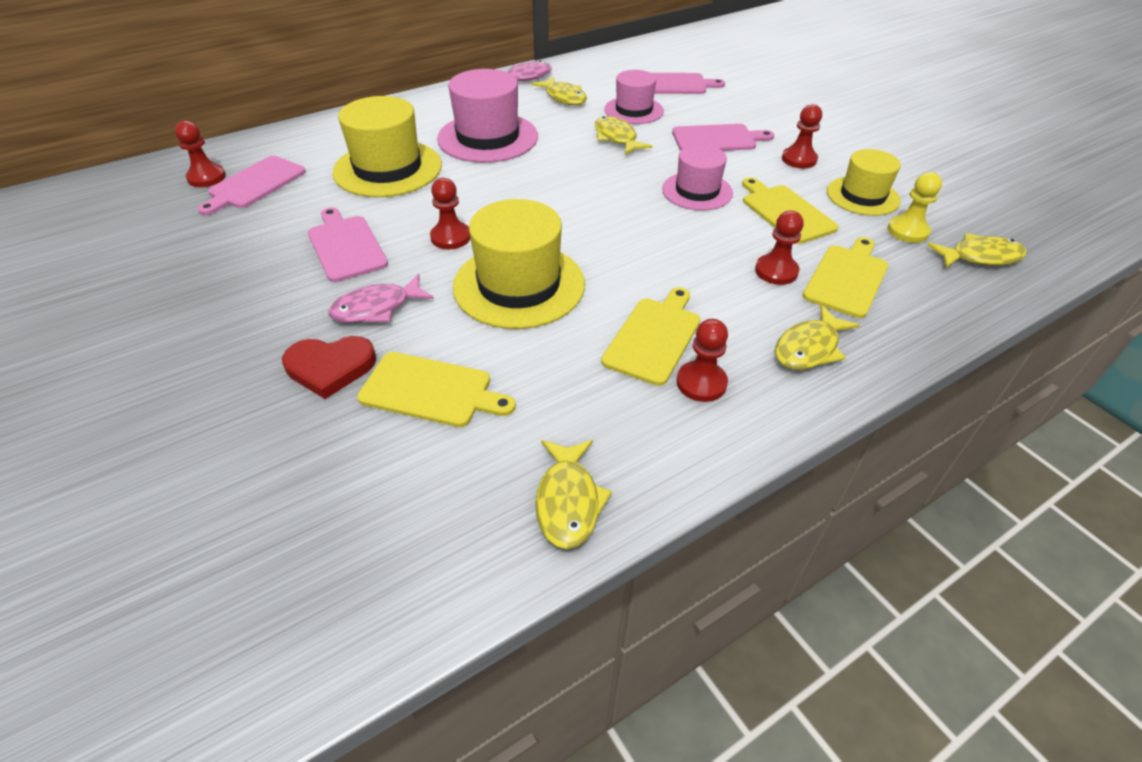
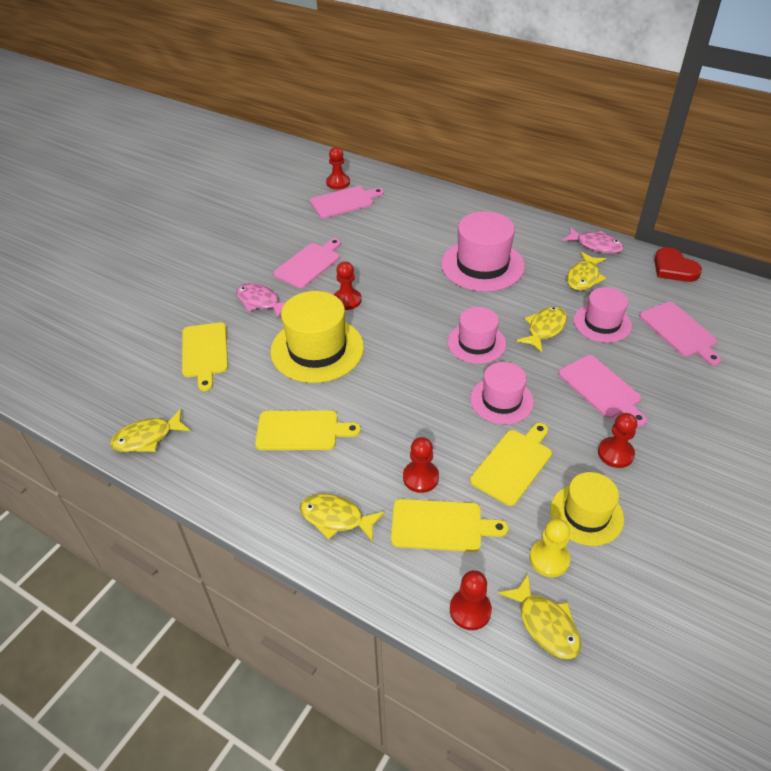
camera: 65 degrees right, 0 degrees up
pink cutting board [198,156,306,215] -> pink cutting board turned 150 degrees clockwise [310,186,384,218]
red heart [282,336,376,399] -> red heart moved to [654,247,702,282]
yellow hat [332,96,442,197] -> none
red pawn [677,319,728,402] -> red pawn moved to [450,570,492,630]
none -> pink hat [447,307,506,364]

